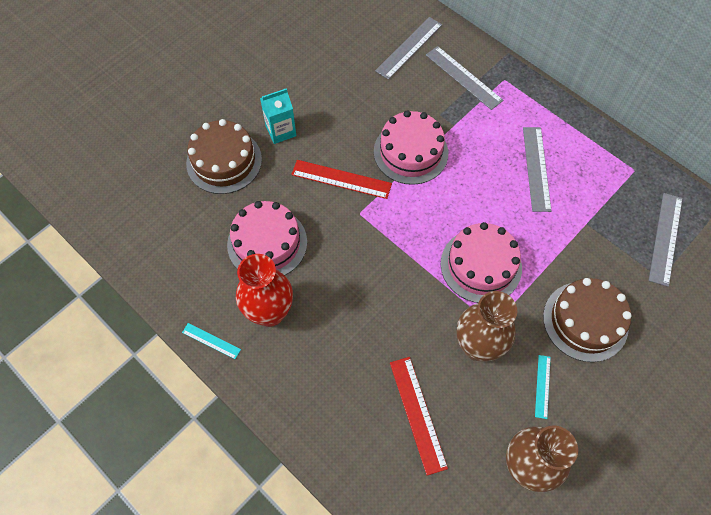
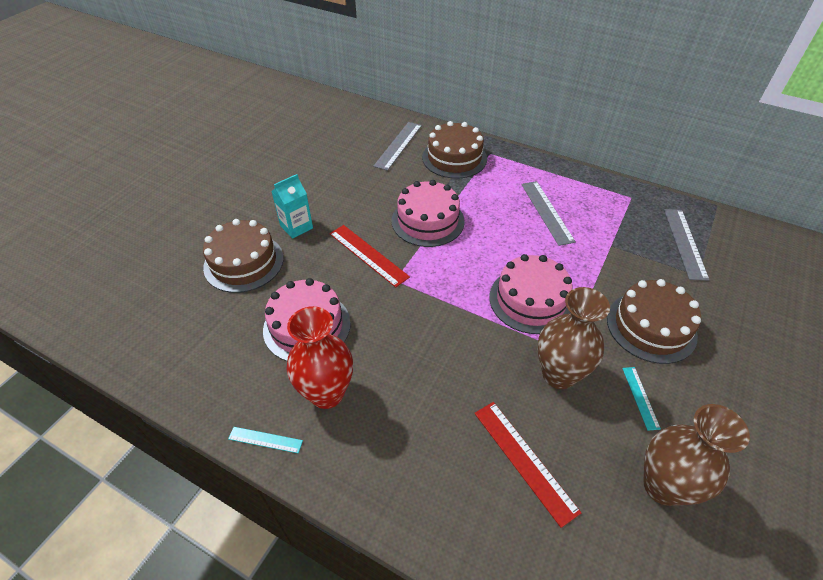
camera: 15 degrees left, 15 degrees down
red ruler [291,160,392,199] -> red ruler turned 45 degrees clockwise [330,225,410,287]
grey ruler [426,46,503,110] -> brown cake [422,121,487,179]

